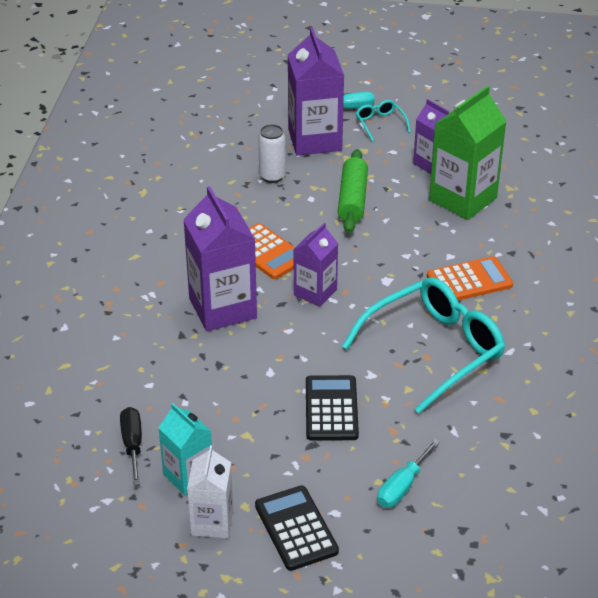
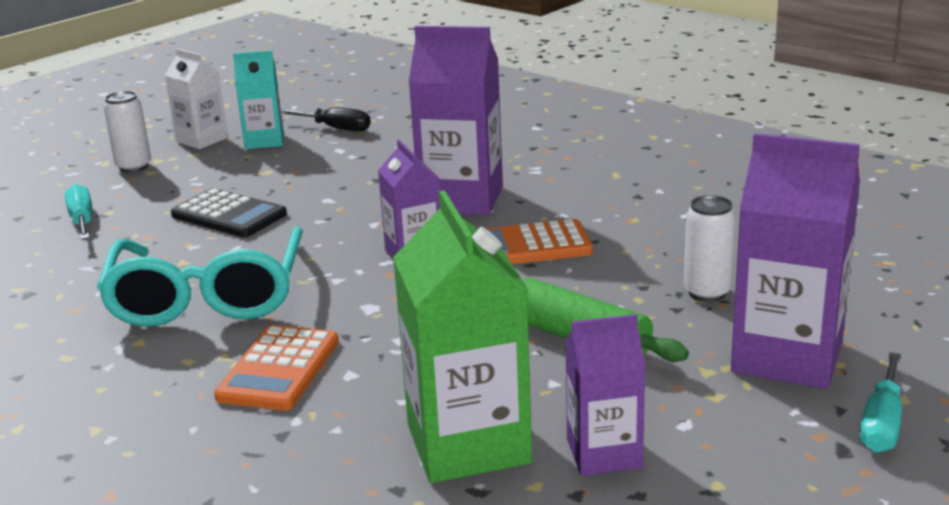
camera: 125 degrees right, 15 degrees down
black calculator [255,485,339,571] -> white can [104,91,151,173]
turquoise glasses [356,100,411,142] -> none

